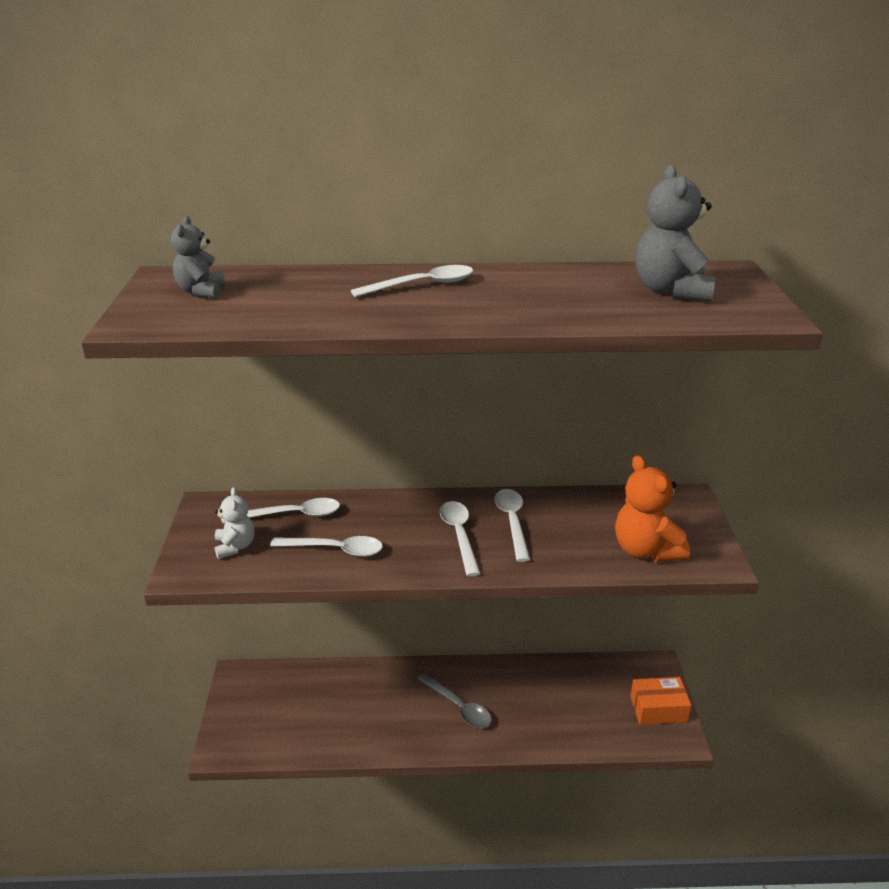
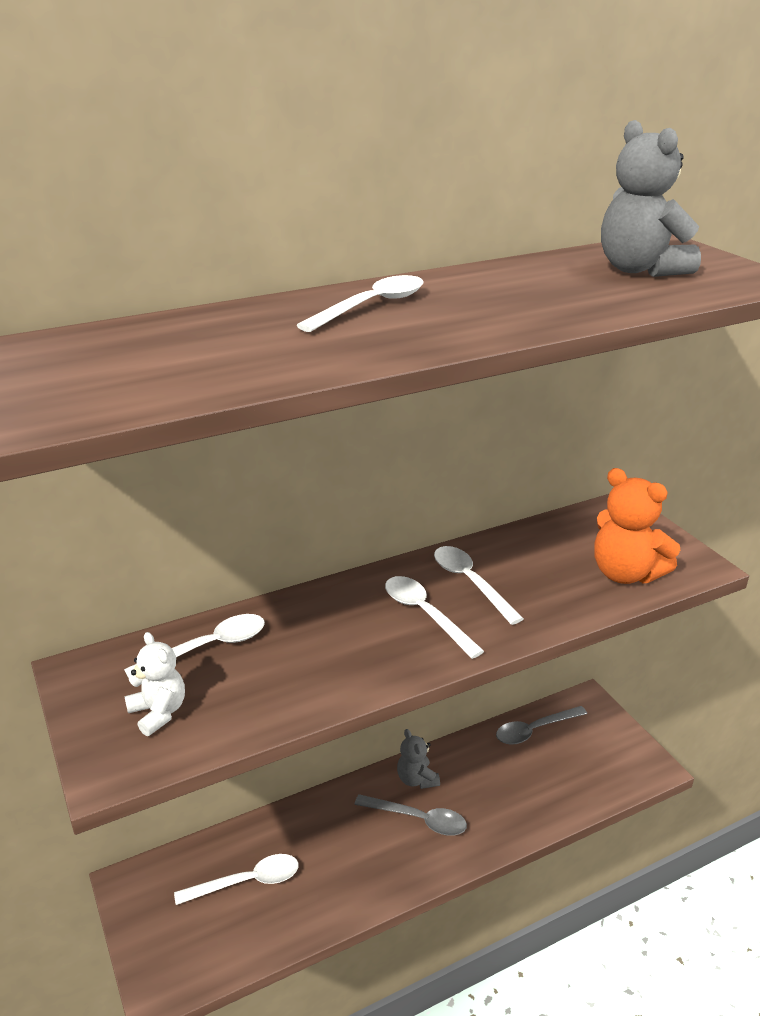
camera: 25 degrees left, 0 degrees up
grey teddy bear [171,216,225,298] -> grey teddy bear moved to [397,729,440,789]
white spoon [270,536,383,557] -> white spoon moved to [174,854,299,905]
orange box [630,677,691,725] -> none
none -> grey spoon [496,706,587,745]

